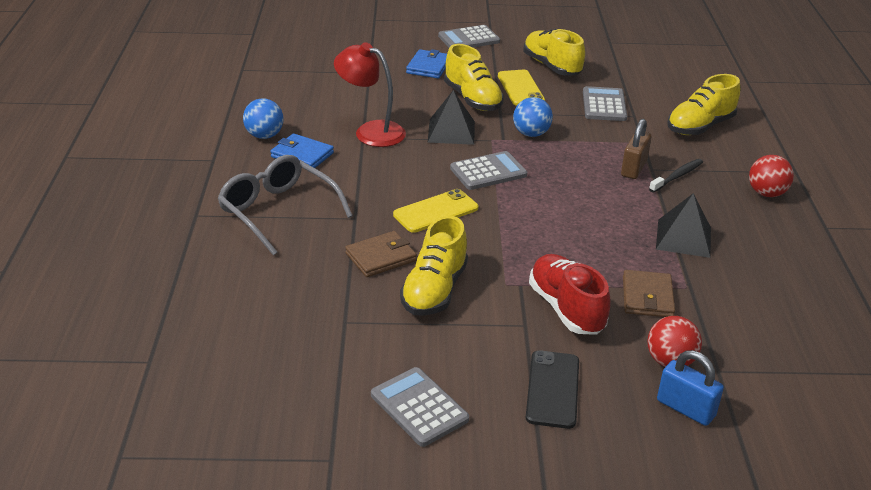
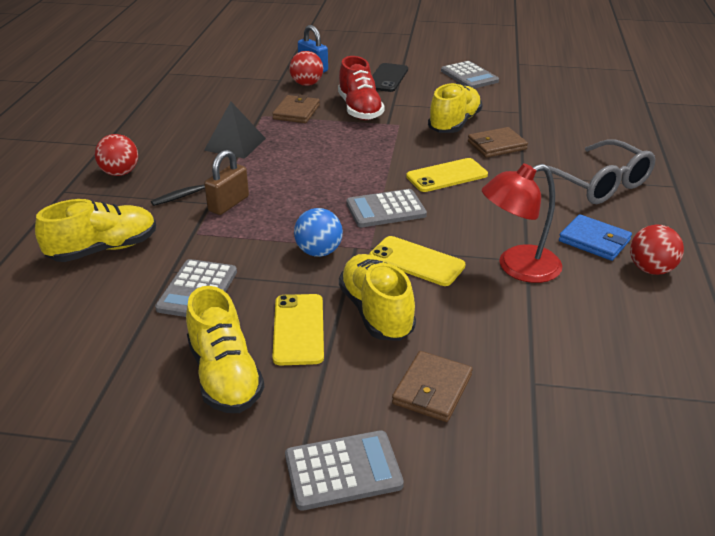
camera: 170 degrees left, 0 degrees up
blue ball [243,98,284,139] -> red ball [630,225,684,275]
red lamp [334,42,406,147] -> red lamp turned 120 degrees clockwise [482,163,562,283]
blue wallet [406,49,447,79] -> brown wallet [392,351,472,422]
black pyramid [428,90,475,145] -> yellow phone [369,236,465,286]

